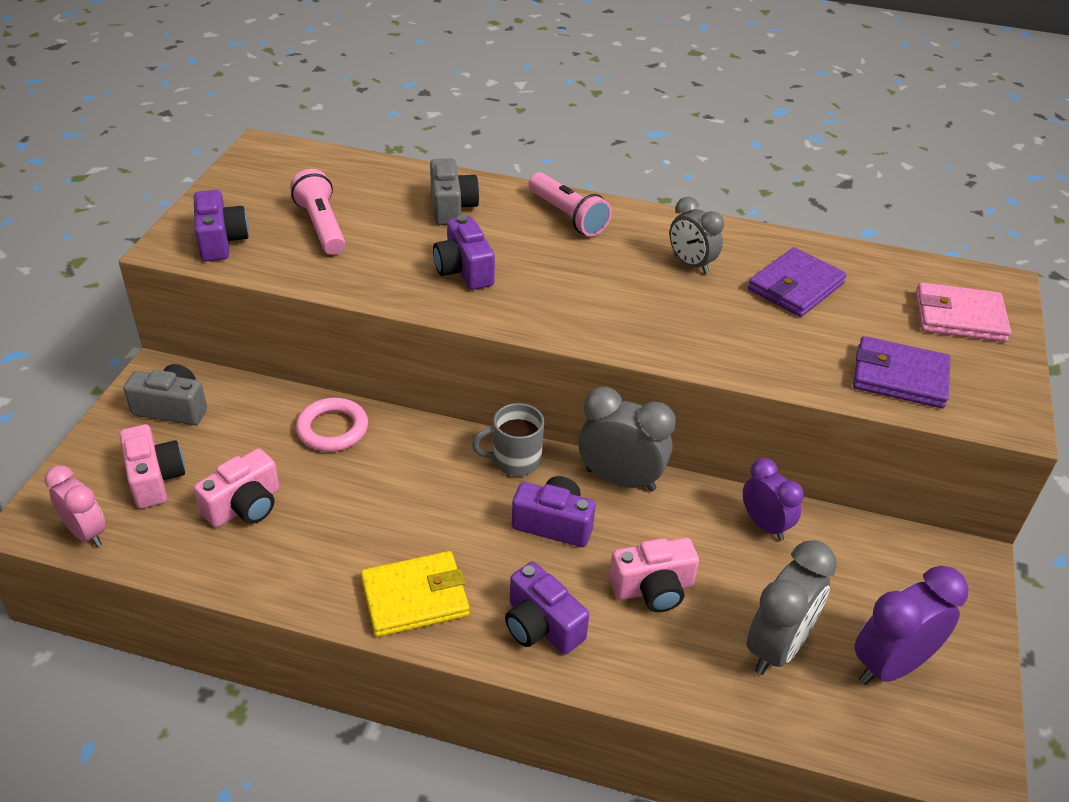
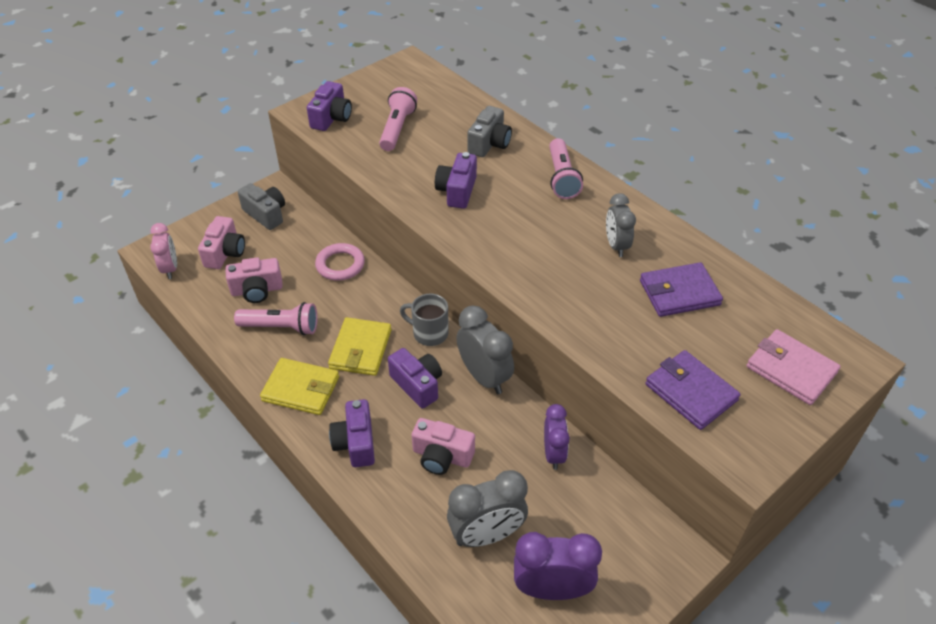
camera: 35 degrees right, 5 degrees up
none -> pink flashlight [234,302,318,335]
none -> yellow wallet [328,317,391,376]

